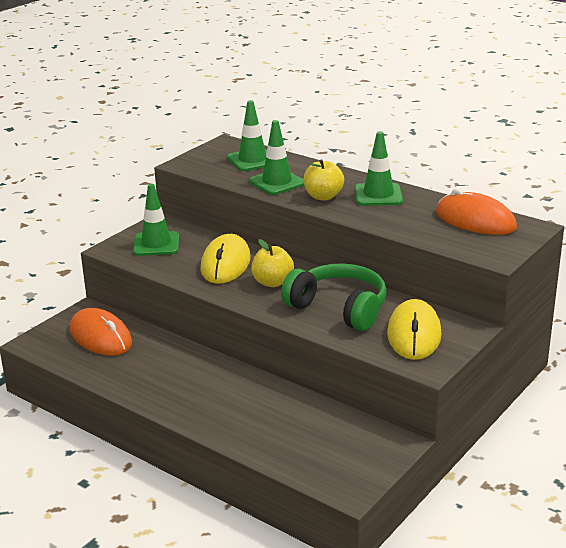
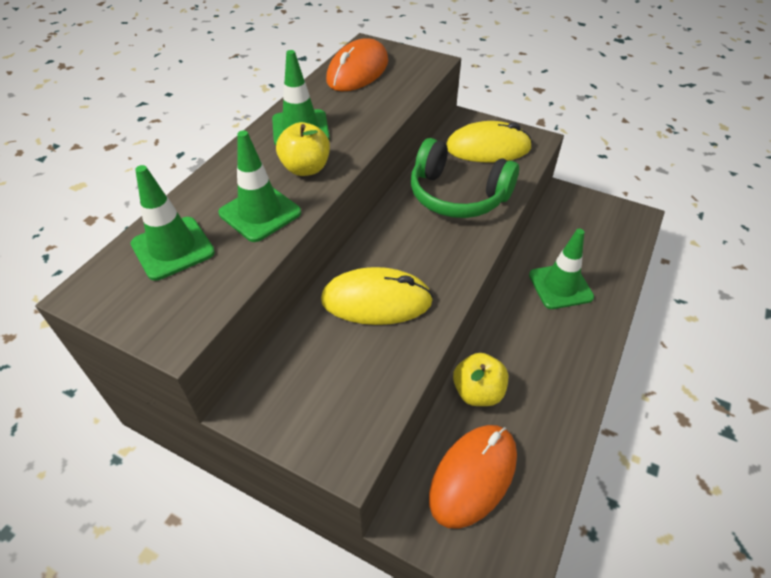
camera: 100 degrees left, 20 degrees up
green traffic cone [133,184,179,256] -> green traffic cone moved to [529,229,594,309]
yellow apple [251,239,294,287] -> yellow apple moved to [453,353,508,406]
green headphones [281,263,387,331] -> green headphones turned 90 degrees counterclockwise [411,138,519,218]

